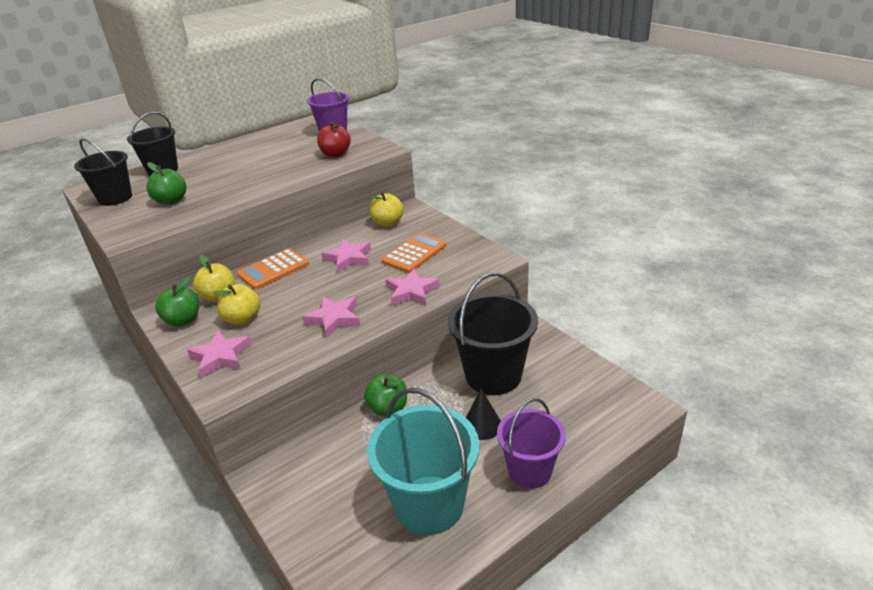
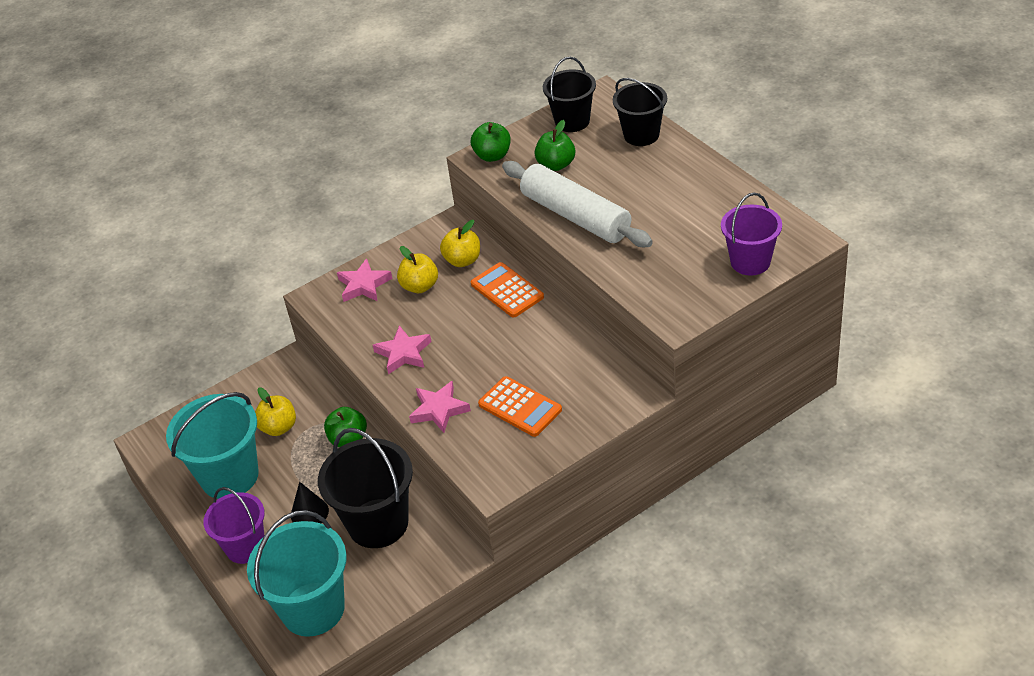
camera: 95 degrees right, 10 degrees up
green apple [155,276,200,327] -> green apple moved to [471,122,511,162]
red apple [317,122,351,157] -> none
pink star [321,239,371,273] -> none
yellow apple [370,192,404,227] -> yellow apple moved to [255,387,296,436]
none -> turquoise bucket [247,510,347,637]
none -> white rolling pin [502,161,653,247]

